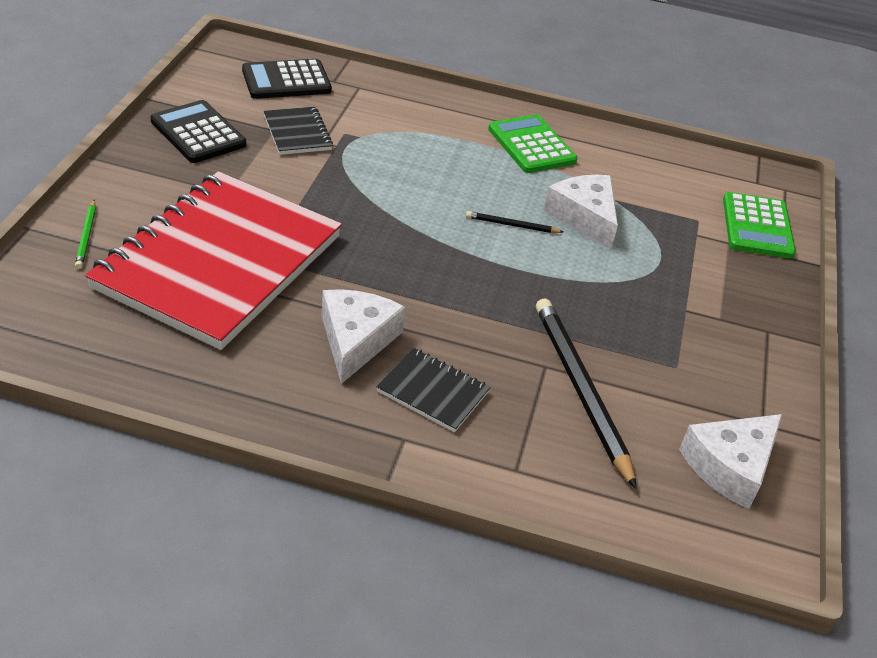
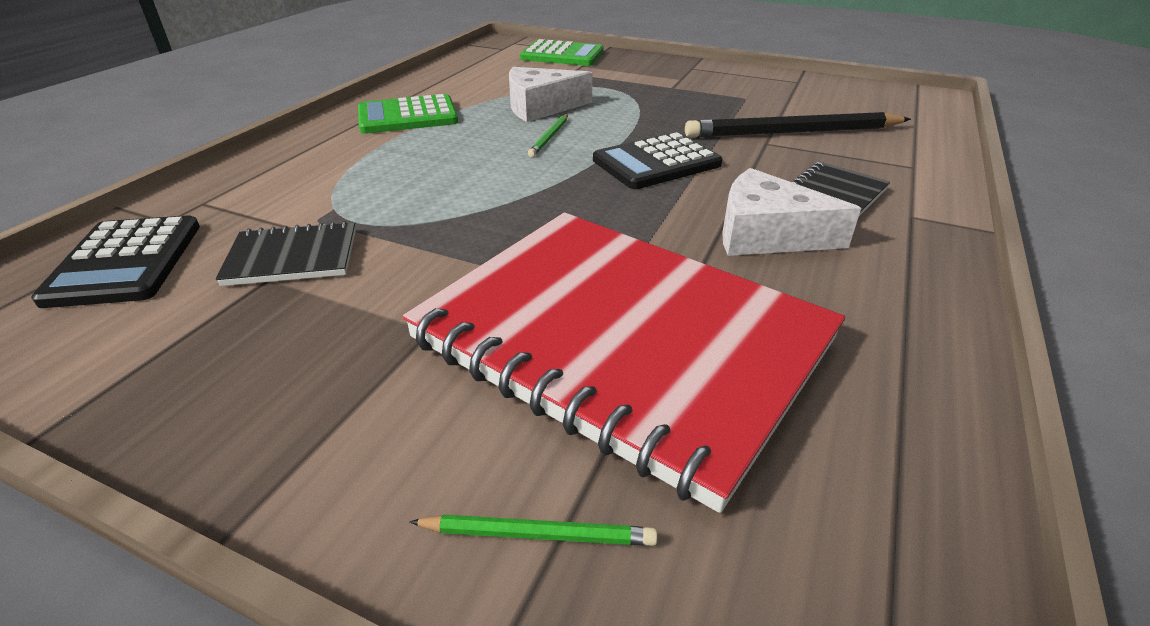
camera: 75 degrees left, 5 degrees down
black calculator [151,100,246,163] -> black calculator moved to [593,132,723,189]
black pencil [466,211,563,233] -> green pencil [528,114,568,157]
white cheese [679,414,783,509] -> none

